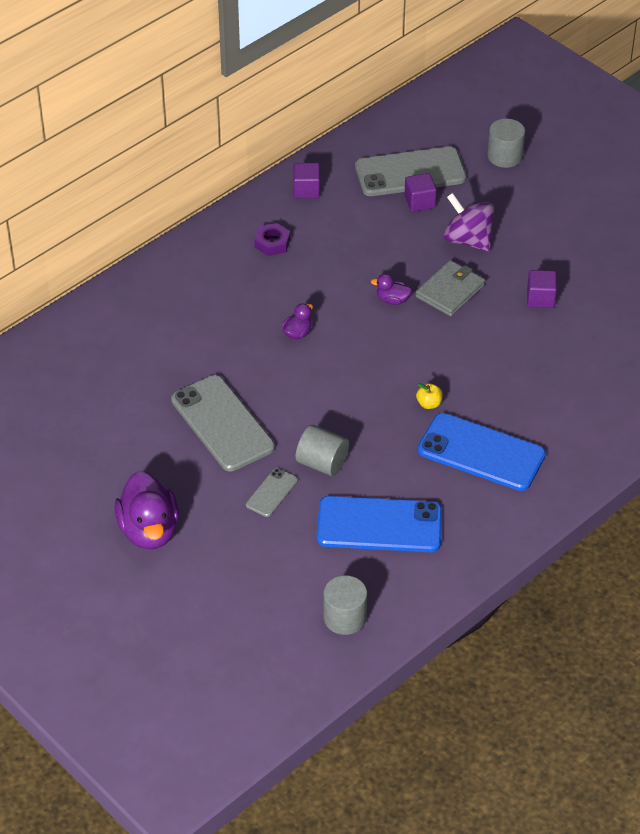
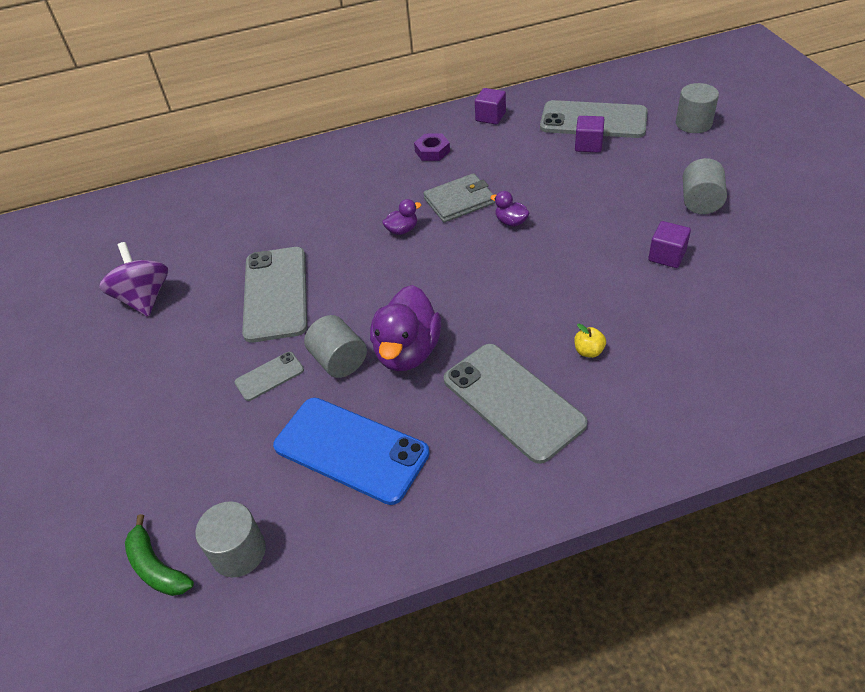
camera: 30 degrees right, 0 degrees up
purple duck [114,471,179,549] -> purple duck moved to [370,285,441,371]
grey wallet [416,260,485,316] -> grey wallet moved to [423,173,495,222]
yellow apple [416,383,443,409] -> yellow apple moved to [574,323,606,358]
blue phone [418,413,546,491] -> grey phone [444,344,588,464]
purple spinning top [444,193,494,251] -> purple spinning top moved to [99,242,168,317]
none -> green banana [125,514,194,596]
none -> grey cylinder [683,158,727,214]

